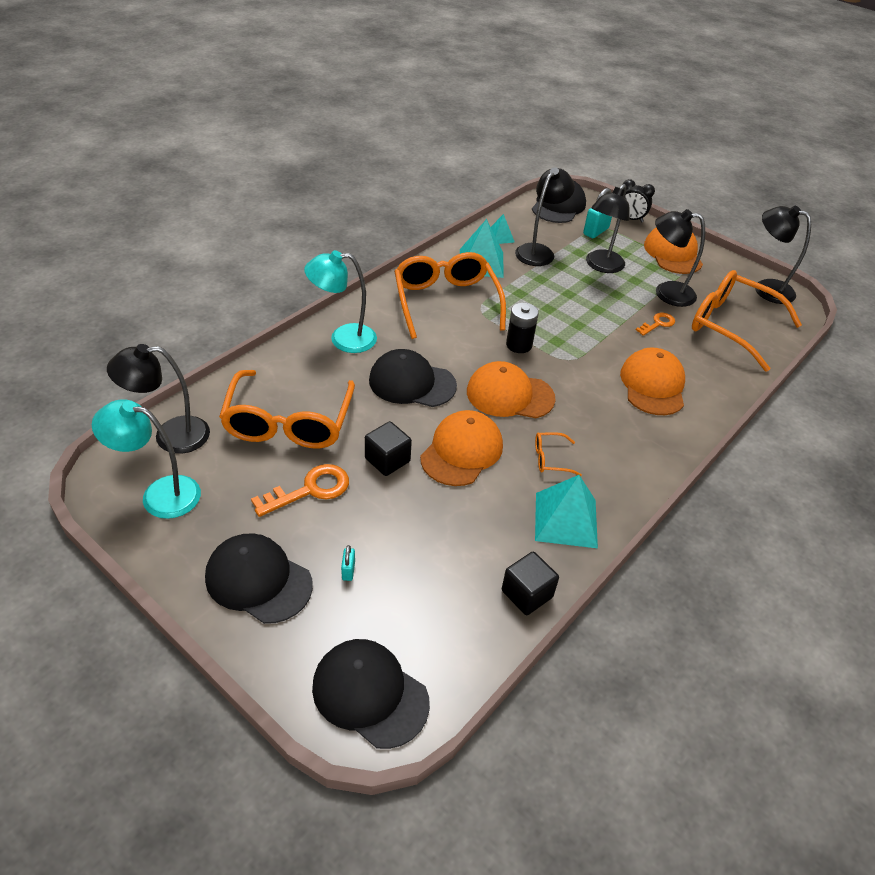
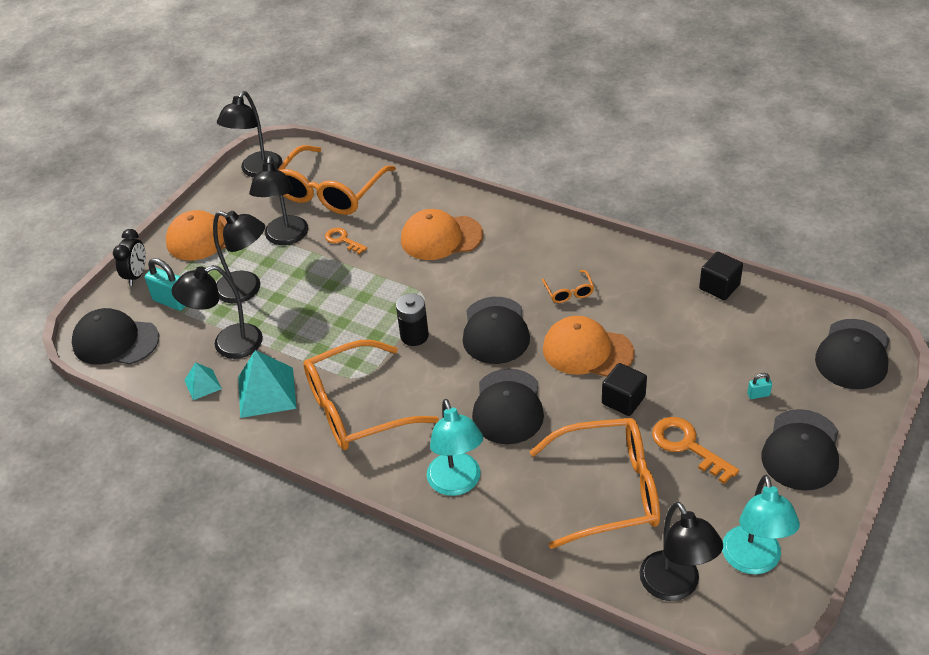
camera: 95 degrees left, 0 degrees up
orange cap [467,361,556,418] -> black cap [463,297,530,364]
black lamp [515,167,575,266] -> black lamp turned 45 degrees counterclockwise [172,265,263,359]
turquoise pyramid [535,475,598,548] -> none

